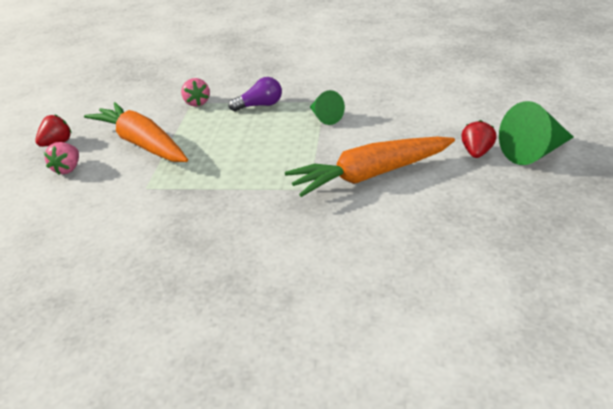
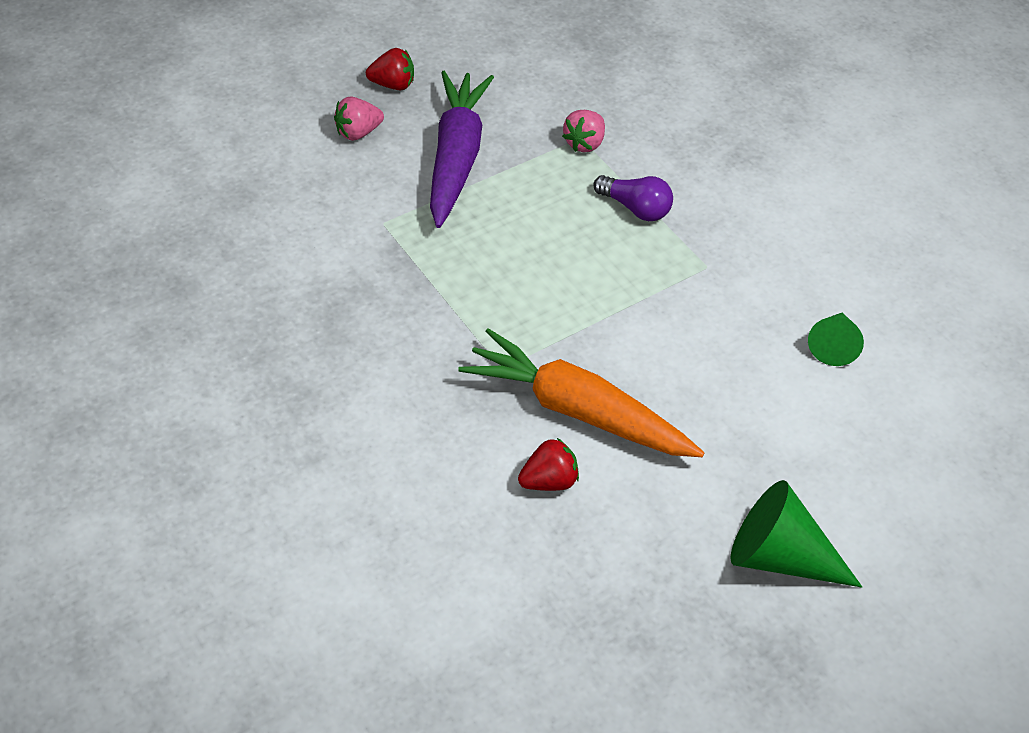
camera: 45 degrees right, 15 degrees up
orange carrot [84,102,188,162] -> purple carrot [430,71,494,228]
green cone [310,90,345,125] -> green cone moved to [808,312,864,366]
red strawberry [461,120,497,158] -> red strawberry moved to [518,438,579,491]

